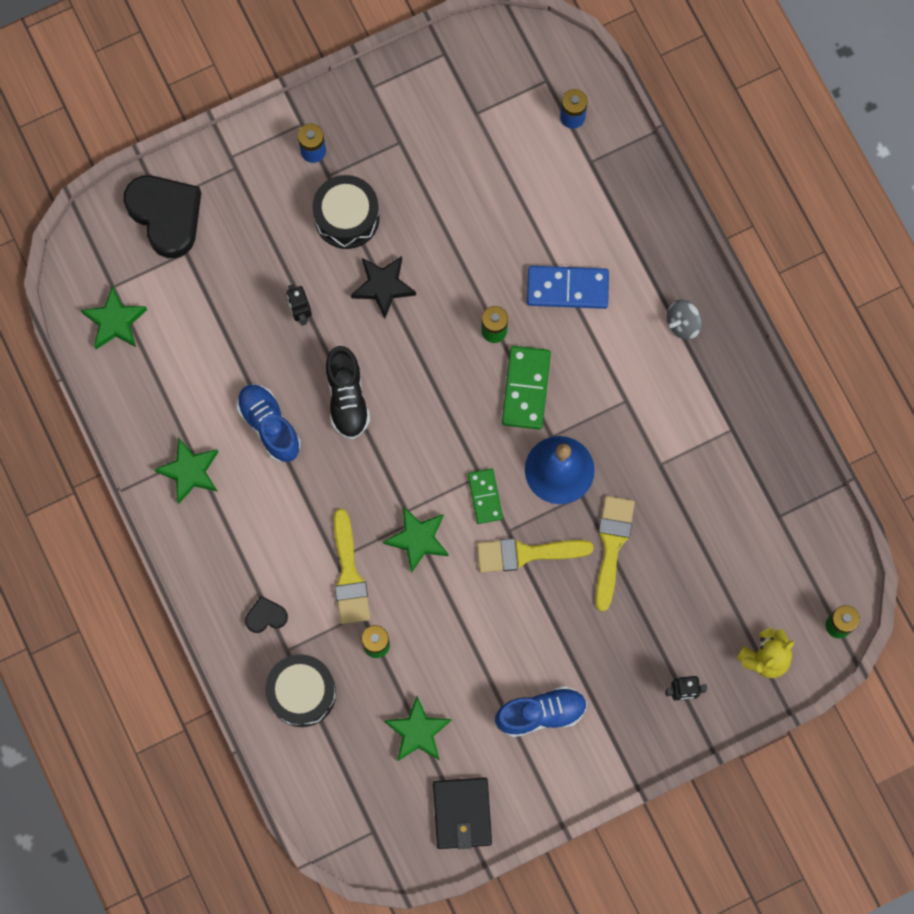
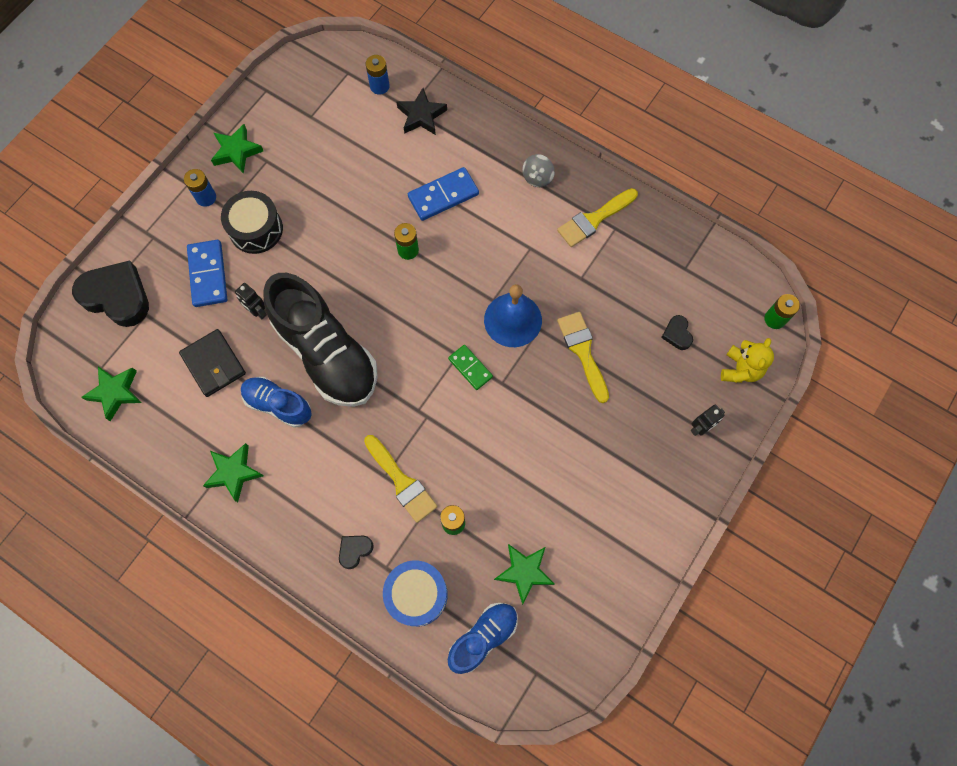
camera: 30 degrees left, 5 degrees down
black drum [265,654,336,727] -> blue drum [383,560,448,627]
black shoe [325,346,370,439] -> black shoe [263,273,378,407], size x1.88
black star [351,256,416,319] -> black star moved to [397,88,447,135]
green star [383,507,449,573] -> green star moved to [211,124,263,174]
black wallet [433,777,492,849] -> black wallet moved to [179,329,246,397]
yellow brush [477,538,594,572] -> yellow brush moved to [557,188,638,247]
blue shoe [495,686,587,737] -> blue shoe moved to [448,603,518,674]
green domino [502,346,551,430] -> none
none -> blue domino [187,240,227,307]
none -> black heart [661,315,693,350]

